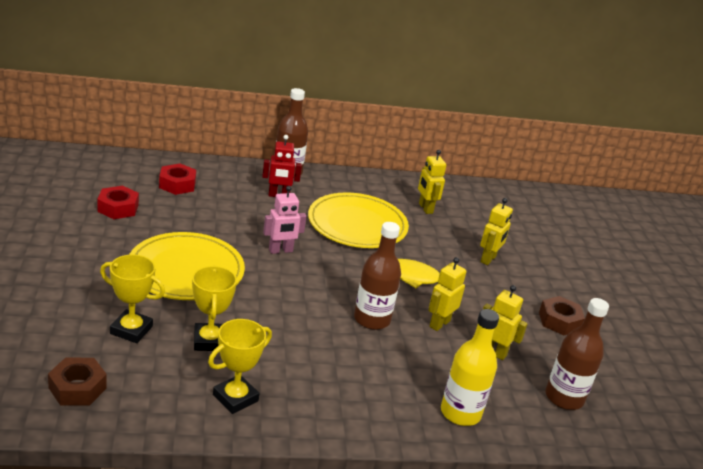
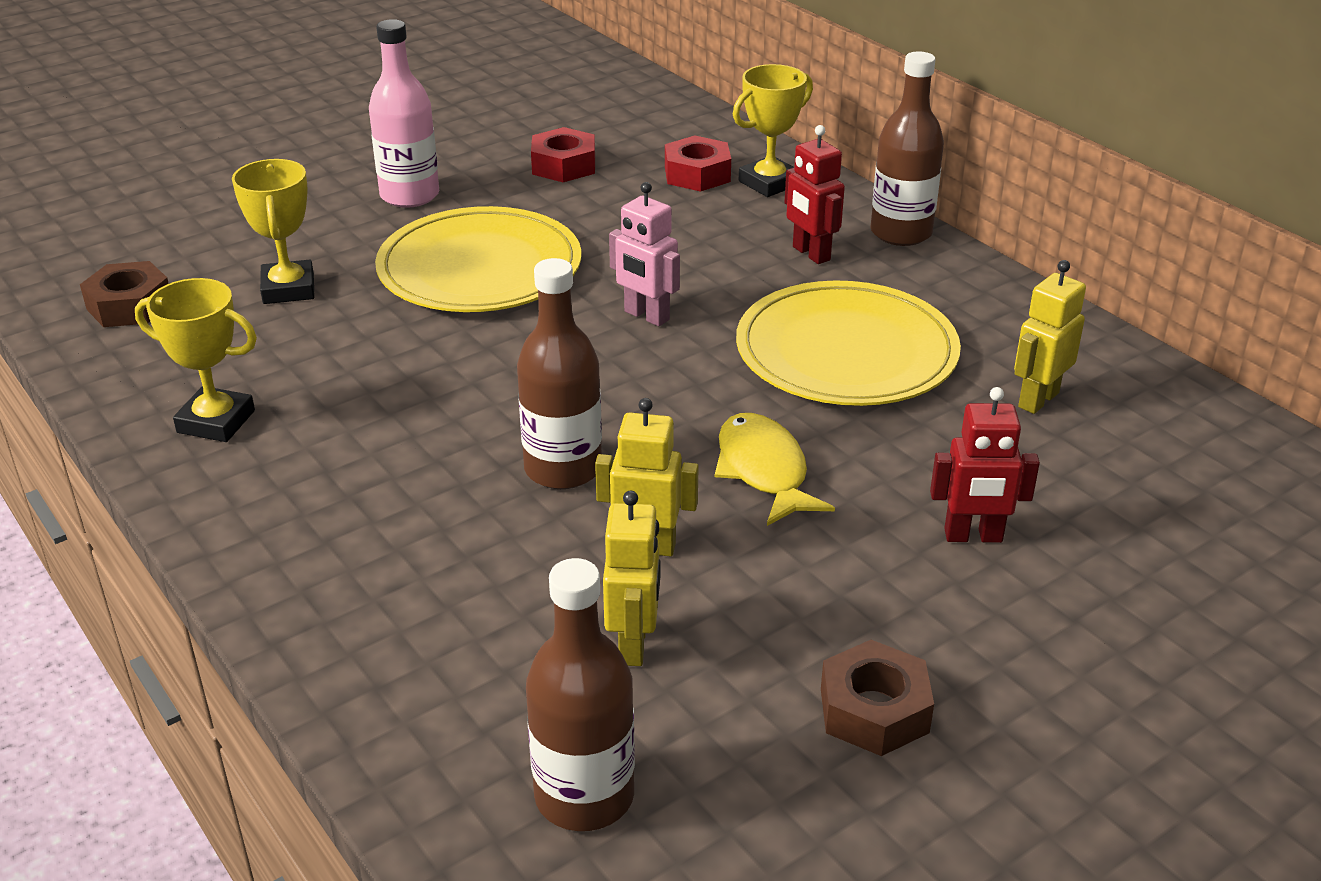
camera: 65 degrees right, 5 degrees up
yellow trophy [192,266,237,351] -> yellow trophy moved to [733,64,813,197]
yellow bottle [441,309,499,426] -> none
yellow robot [480,198,513,265] -> red robot [930,387,1040,543]
none -> pink bottle [369,19,439,208]

